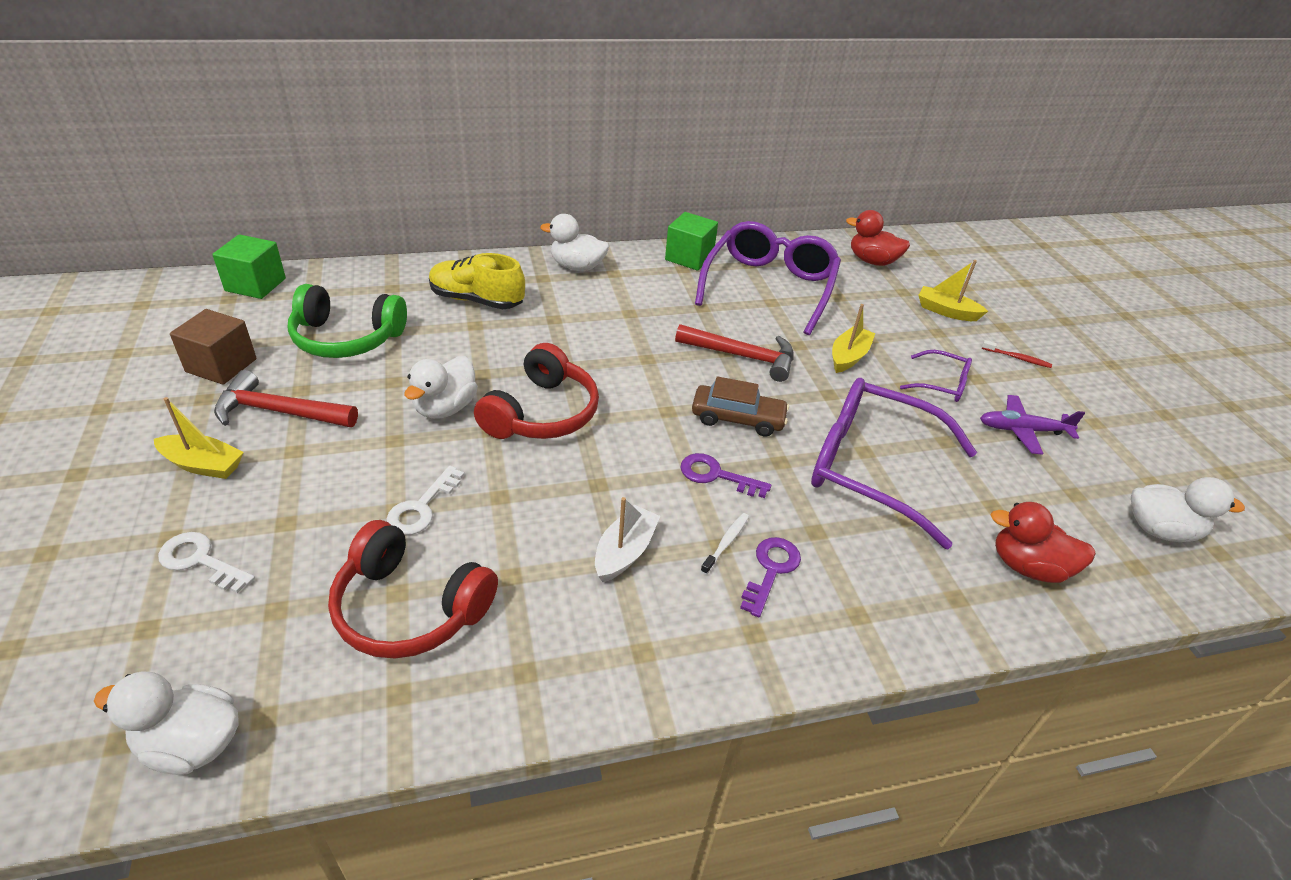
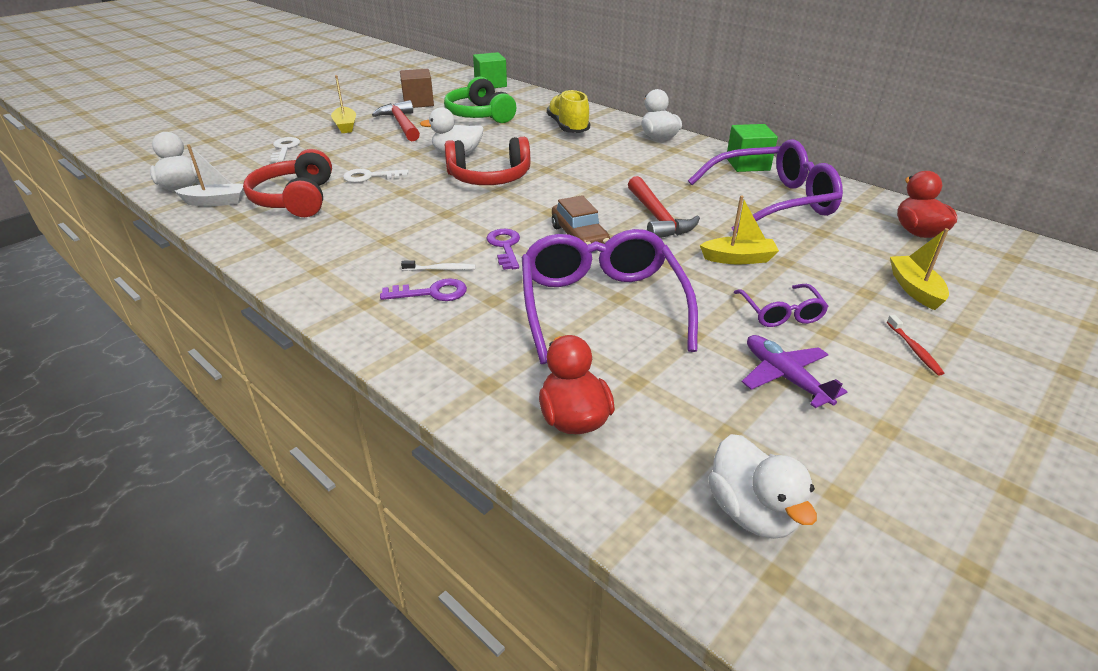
camera: 60 degrees right, 5 degrees down
white boat [595,497,660,582] -> white boat moved to [175,144,244,206]

